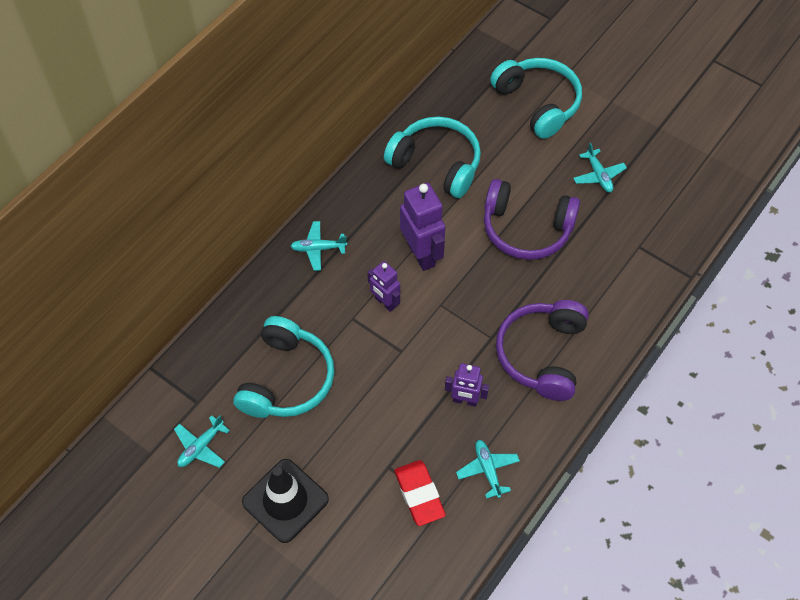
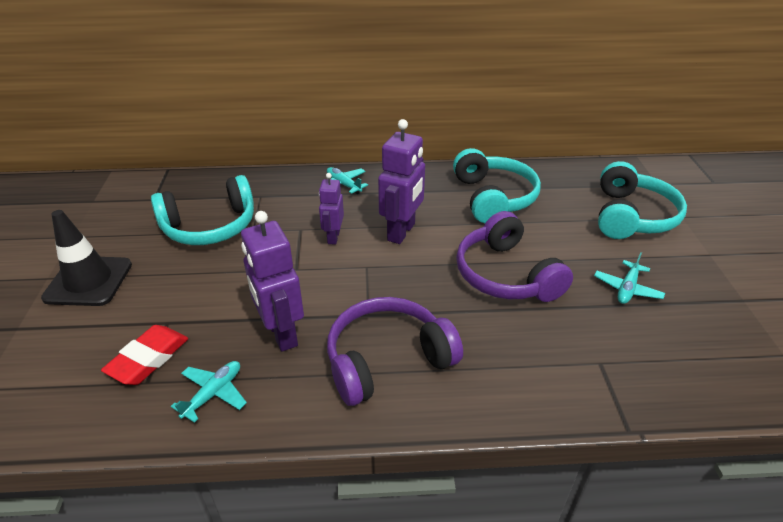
camera: 50 degrees right, 20 degrees down
turquoise plane [174,415,230,468] -> none
purple robot [445,363,489,407] -> purple robot [241,211,304,352], size x1.65

